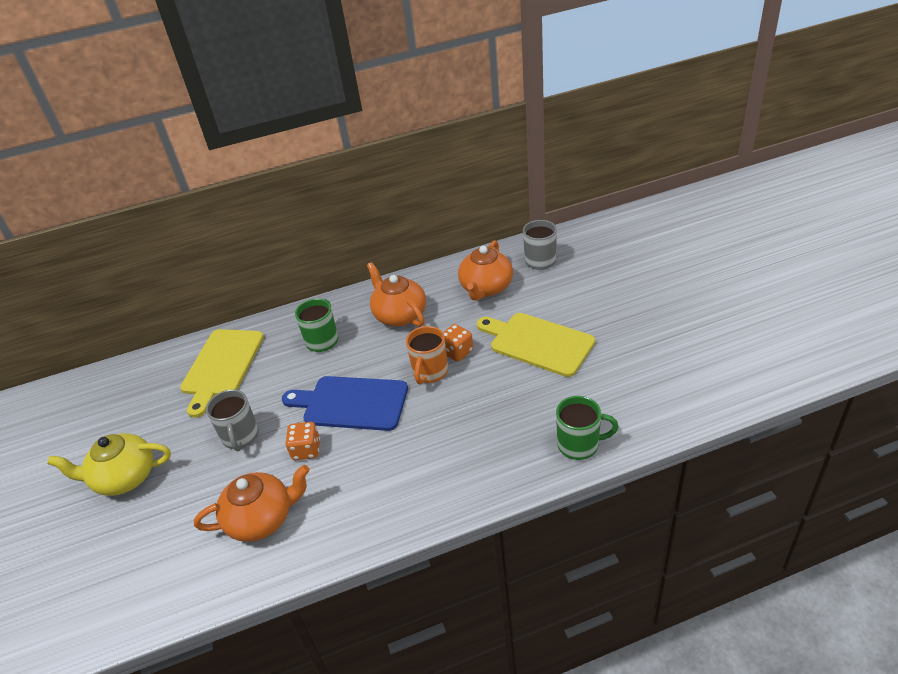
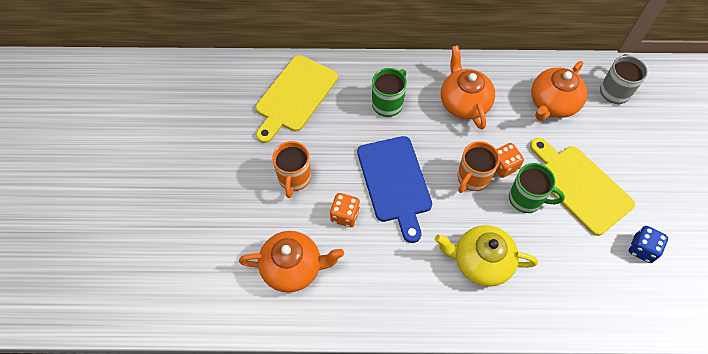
camera: 15 degrees right, 20 degrees up
yellow teapot [47,433,171,496] -> yellow teapot moved to [435,225,538,287]
grey mug [206,389,259,451] -> orange mug [272,141,311,198]
blue cutting board [282,376,408,431] -> blue cutting board turned 135 degrees counterclockwise [357,136,432,243]
green mug [556,396,619,460] -> green mug moved to [509,163,565,213]
none -> blue dice [629,226,668,263]

